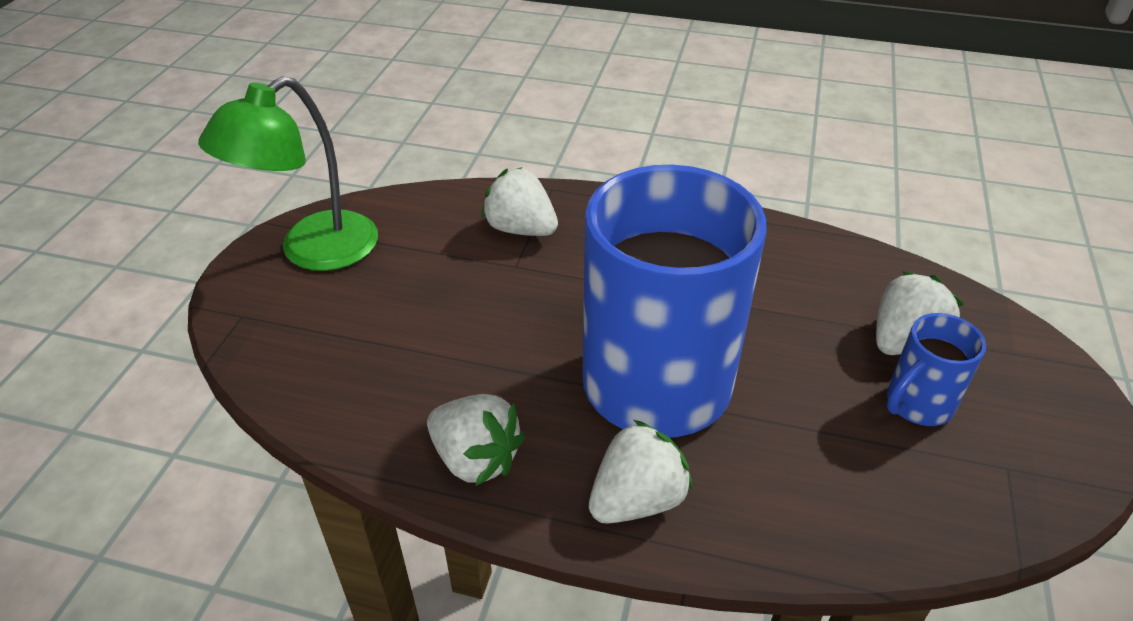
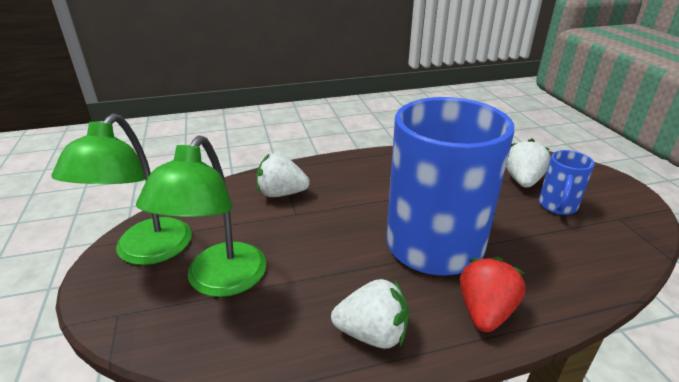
camera: 30 degrees left, 10 degrees down
white strawberry [589,420,693,524] -> red strawberry [460,257,526,332]
none -> green lamp [136,135,266,297]

